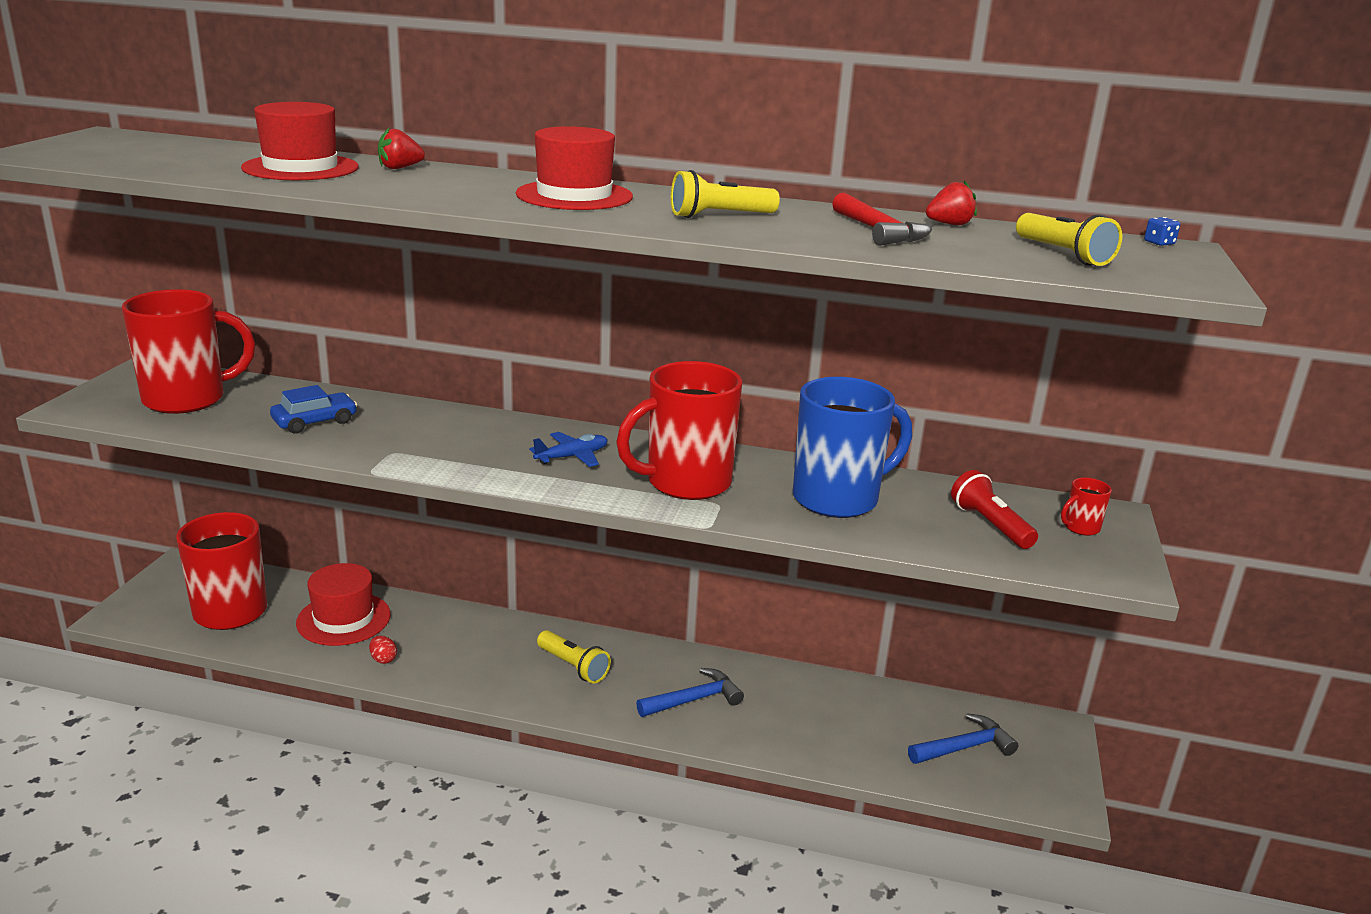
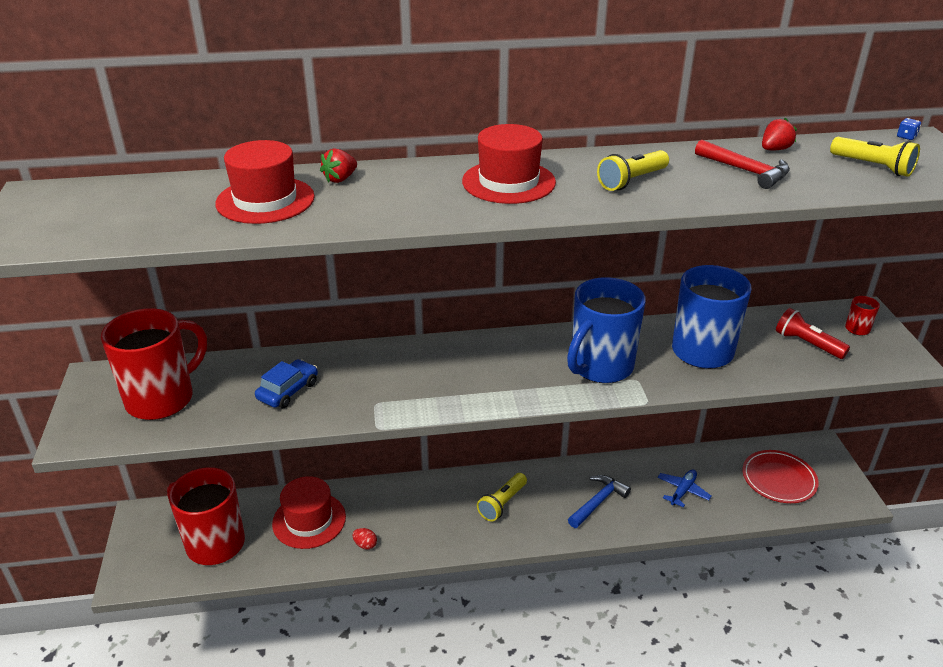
camera: 20 degrees left, 10 degrees up
blue plane [529,432,608,467] -> blue plane moved to [657,469,711,507]
yellow flashlight [537,630,611,684] -> yellow flashlight turned 105 degrees clockwise [477,473,527,521]
red mug [616,361,742,500] -> blue mug [567,277,646,383]
blue hammer [908,713,1018,764] -> red plate [743,450,819,503]

